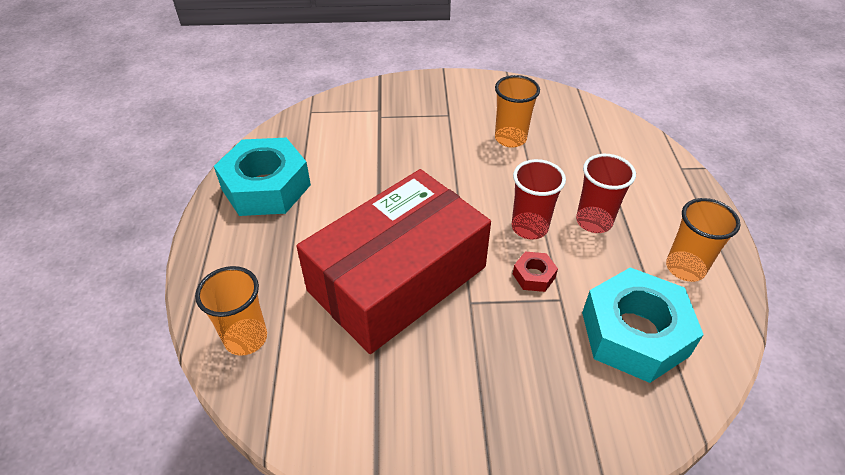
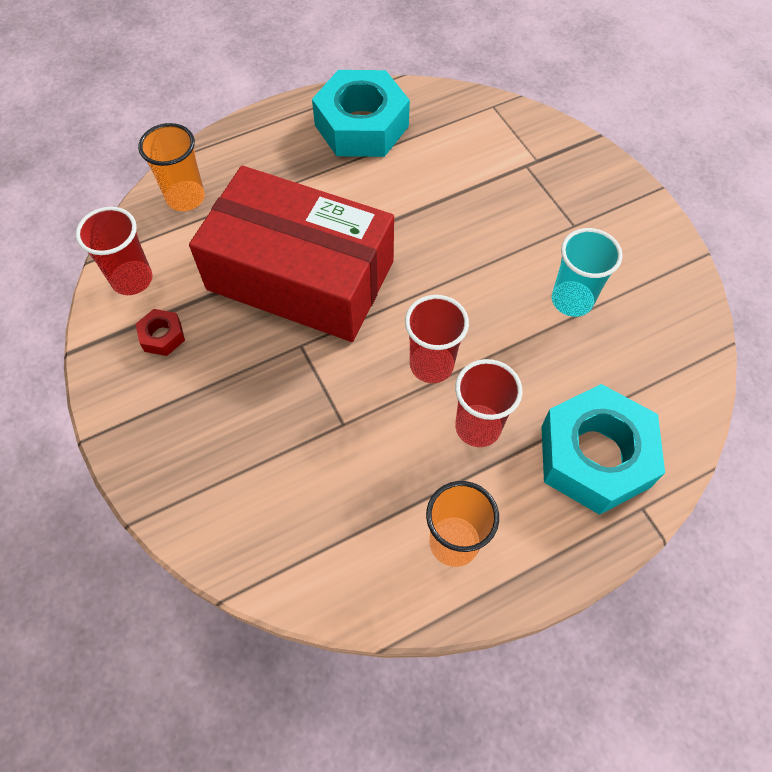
camera: 65 degrees right, 15 degrees up
orange cup [495,75,540,147] -> turquoise cup [552,228,623,317]
red nut [513,251,558,292] -> red nut moved to [136,309,185,356]
turquoise nut [582,267,704,383] -> turquoise nut moved to [541,384,665,515]
none -> red cup [76,207,152,295]

